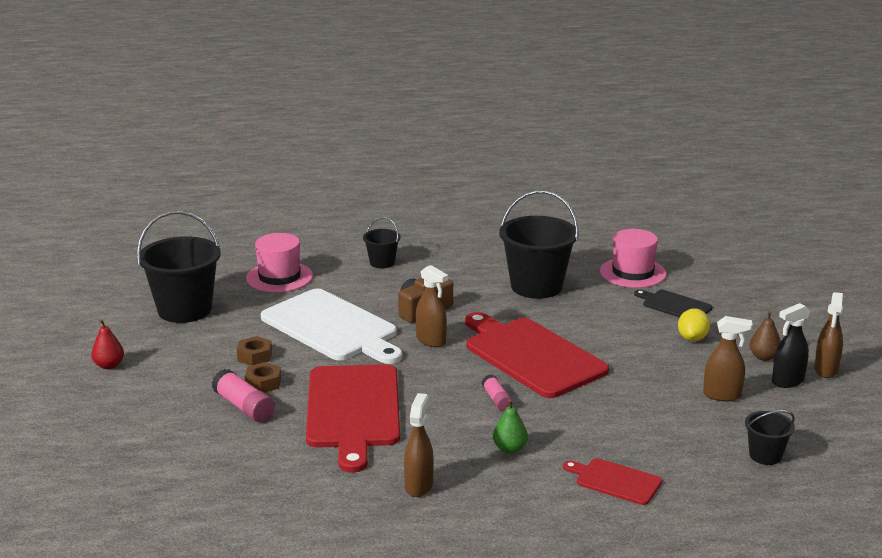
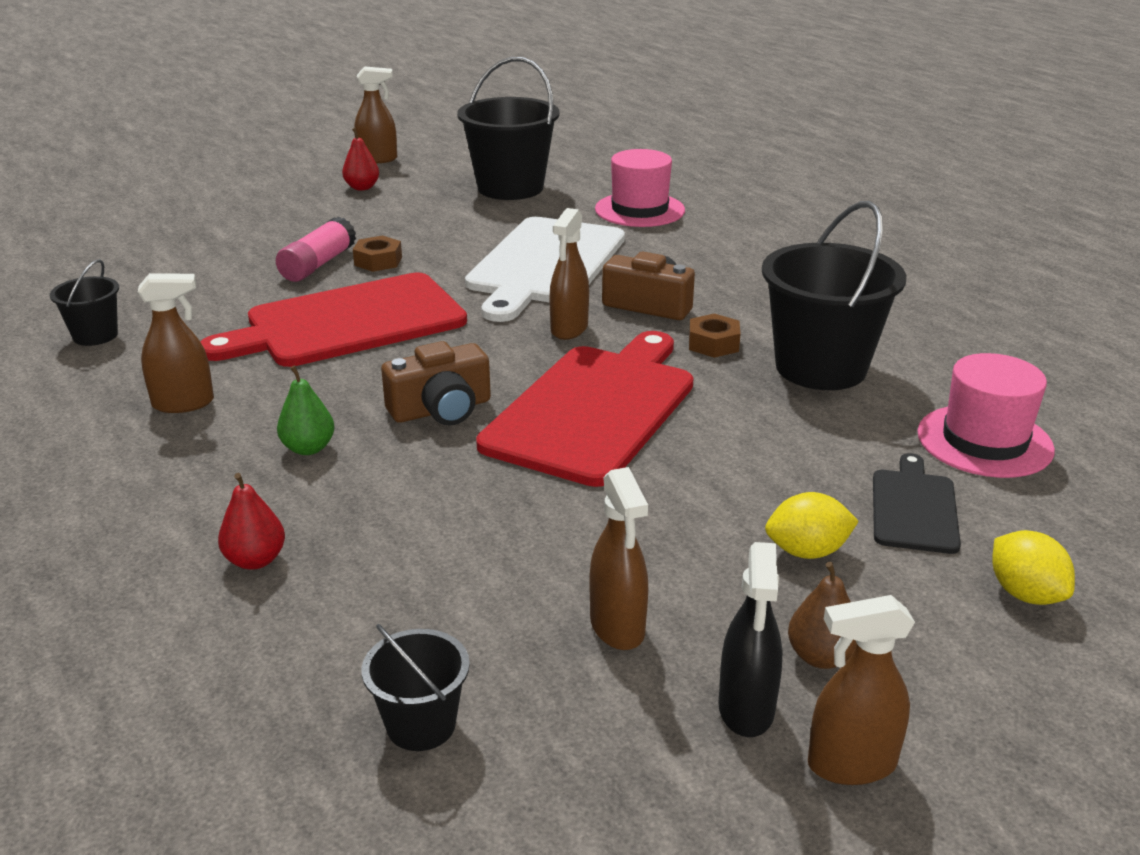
camera: 65 degrees right, 5 degrees up
brown nut [237,336,272,366] -> brown nut moved to [689,313,741,358]
black bucket [363,217,400,268] -> black bucket moved to [50,259,119,346]
pink glue stick [482,374,513,411] -> brown camera [381,341,491,426]
red cutting board [563,458,662,505] -> red pear [218,473,285,570]
black spray bottle [772,303,810,388] -> black spray bottle turned 120 degrees counterclockwise [718,542,783,737]
none -> brown spray bottle [354,66,397,163]
none -> yellow lemon [992,530,1075,605]

